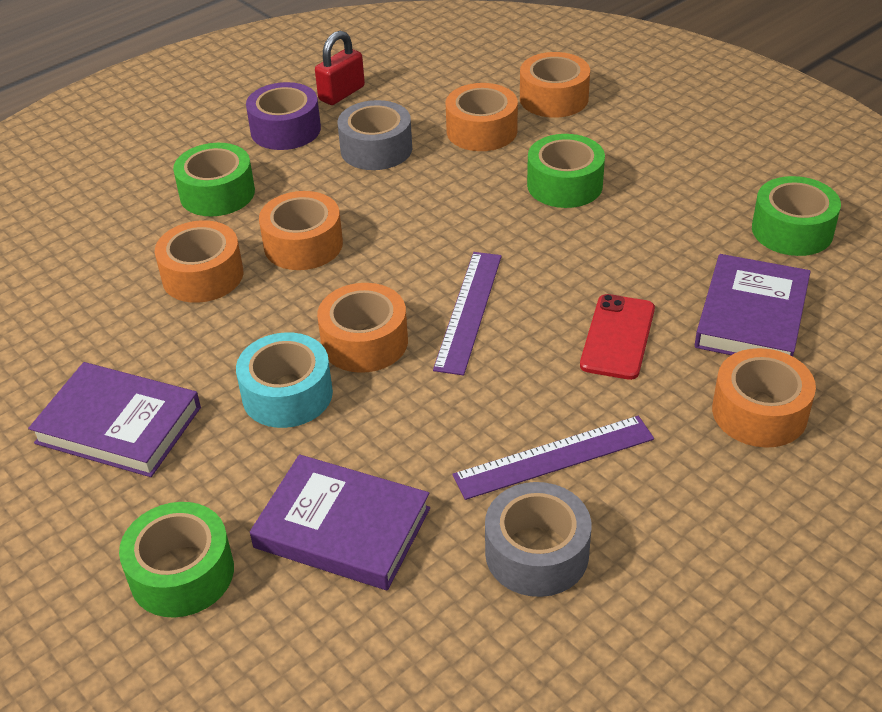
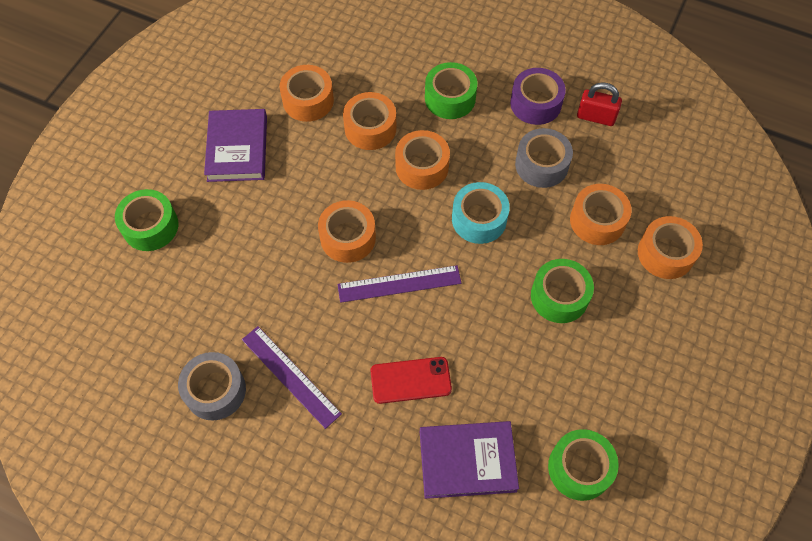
camera: 65 degrees right, 20 degrees up
turquoise tape [236,332,333,428] -> turquoise tape moved to [452,182,510,244]
purple book [250,454,430,590] -> none
orange tape [712,348,816,448] -> orange tape moved to [280,65,334,122]

